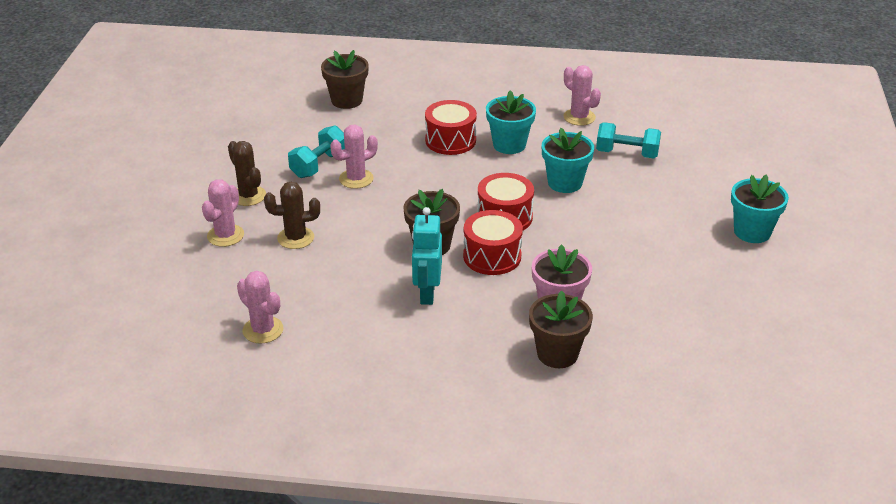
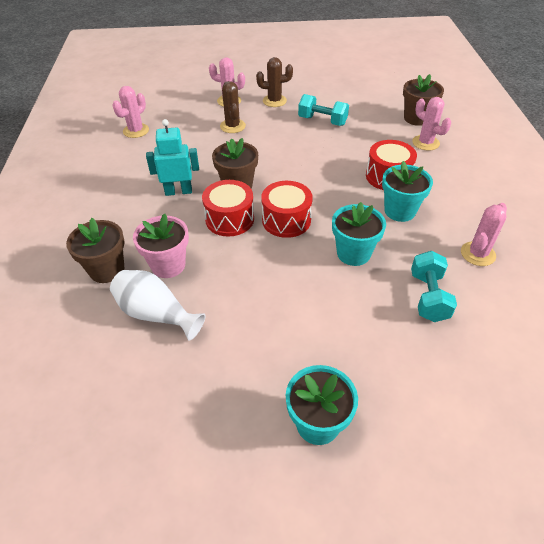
camera: 80 degrees right, 10 degrees up
brown cactus [228,141,266,206] -> brown cactus turned 45 degrees clockwise [256,57,293,107]
pink cactus [330,125,378,189] -> pink cactus moved to [412,97,451,151]
none -> white vase [110,270,206,341]

